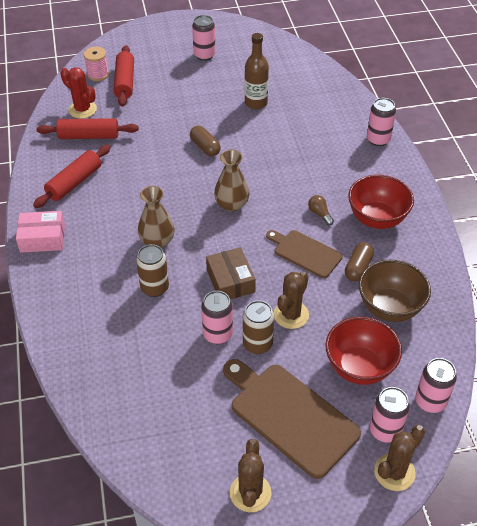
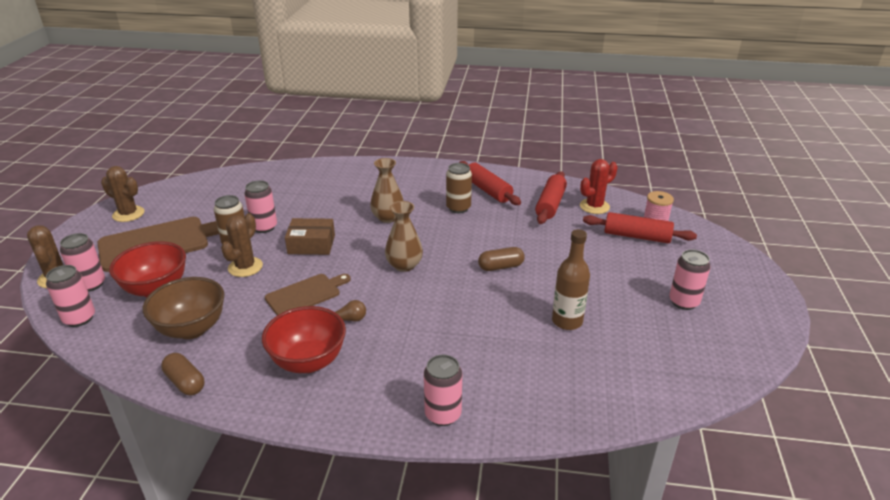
camera: 110 degrees right, 15 degrees down
pink box [16,211,65,253] -> none
brown can [136,244,169,297] -> brown can moved to [446,163,472,213]
brown cactus [274,271,309,329] -> brown cactus turned 60 degrees clockwise [221,213,263,277]
brown capsule [345,242,374,281] -> brown capsule moved to [161,353,205,395]

